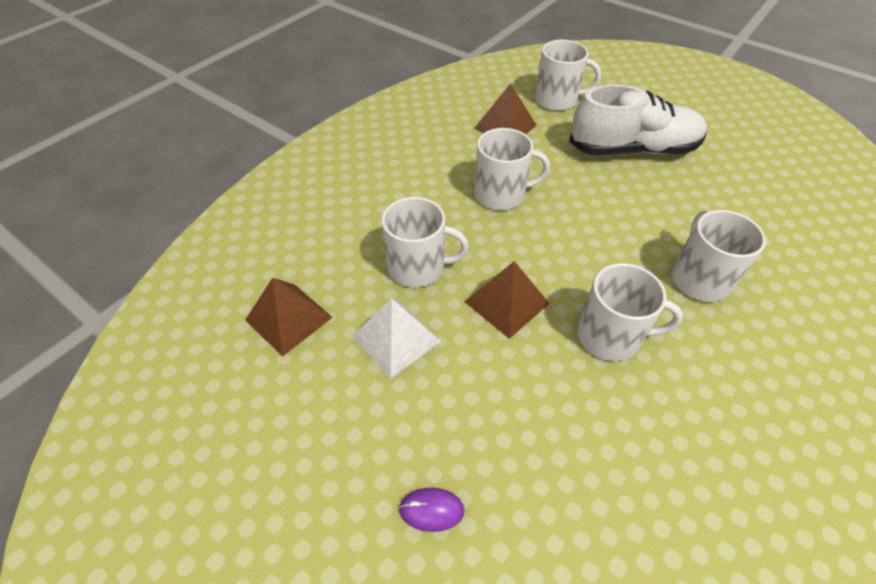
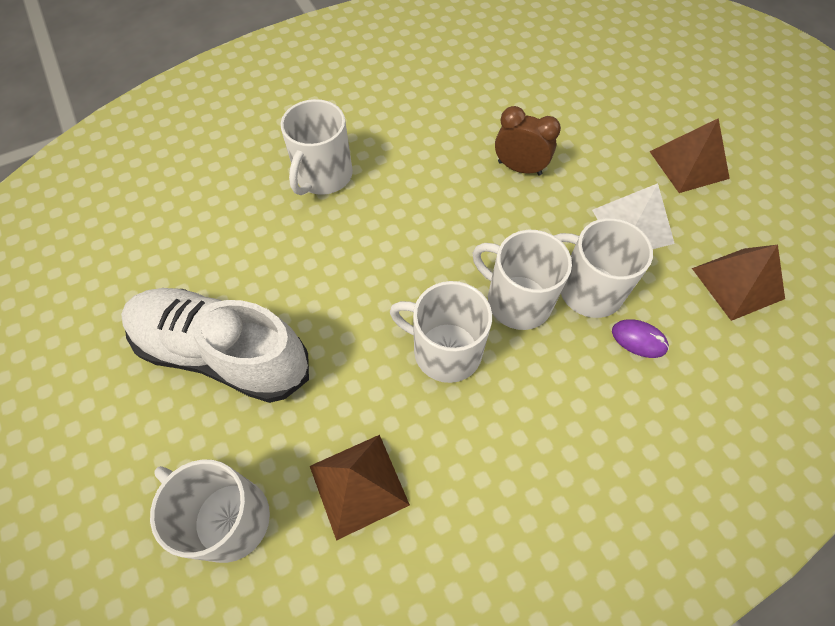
camera: 155 degrees left, 10 degrees up
purple mouse [399,488,465,532] -> purple mouse moved to [612,319,669,358]
brown pyramid [465,261,550,339] -> brown pyramid moved to [649,118,730,193]
white mug [577,263,683,361] -> white mug moved to [473,230,572,330]
none -> brown clock [495,106,561,175]

